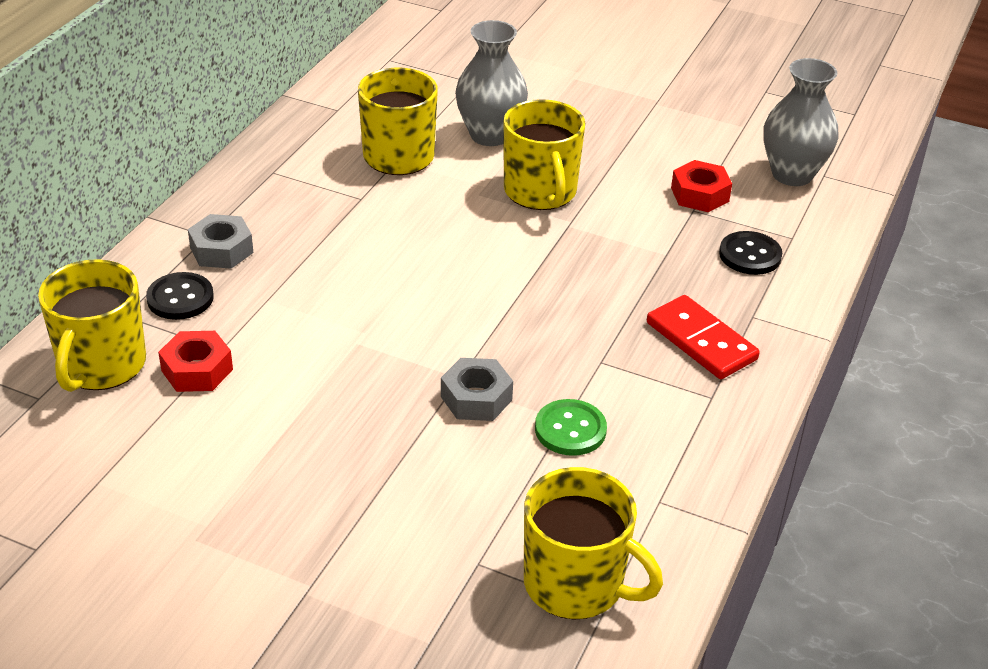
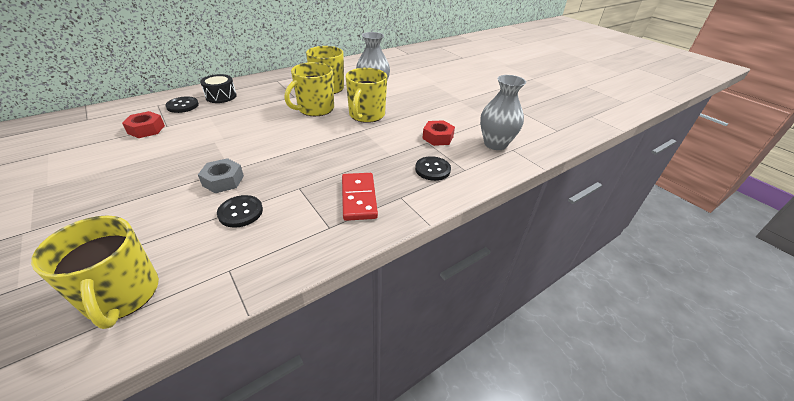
camera: 30 degrees right, 0 degrees up
yellow mug [38,259,146,392] -> yellow mug moved to [285,62,334,116]
grey nut [188,214,253,269] -> black drum [200,74,237,103]
green button [535,399,607,456] -> black button [217,195,263,228]

